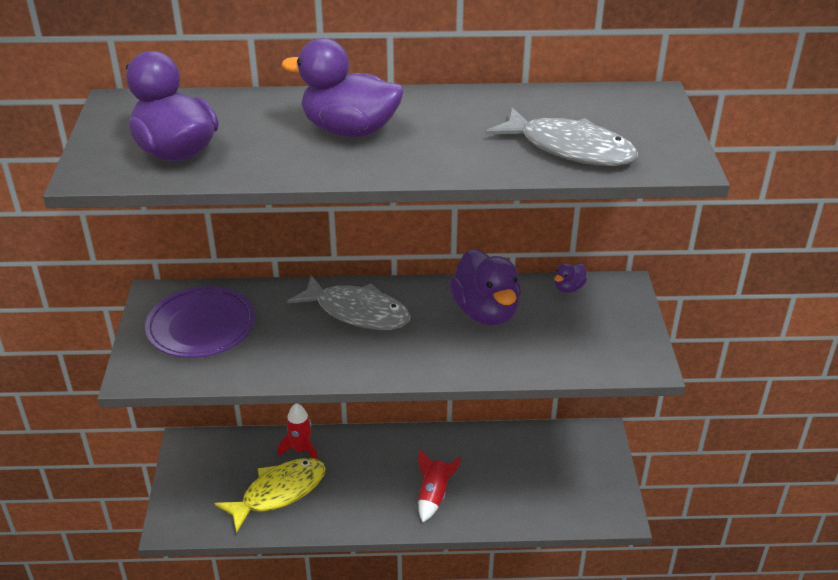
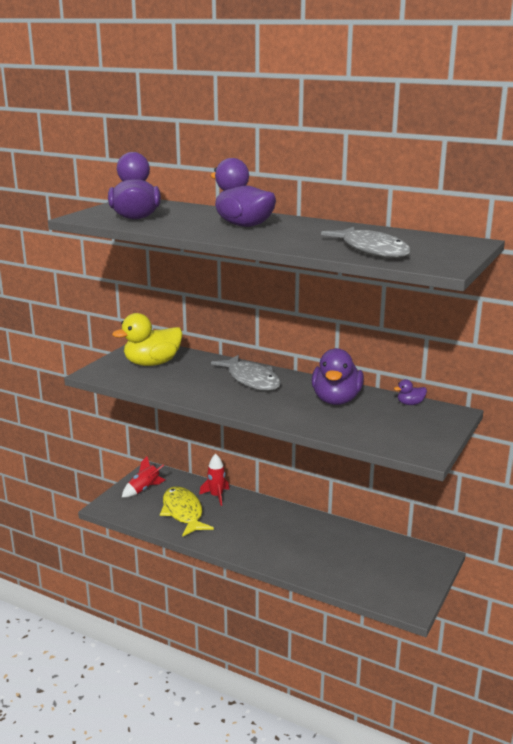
camera: 30 degrees right, 15 degrees down
purple plate [145,286,255,358] -> yellow duck [112,313,183,366]
yellow fish [214,458,326,533] -> yellow fish turned 105 degrees counterclockwise [160,487,214,537]
red rocket [418,449,461,522] -> red rocket moved to [122,456,165,497]

